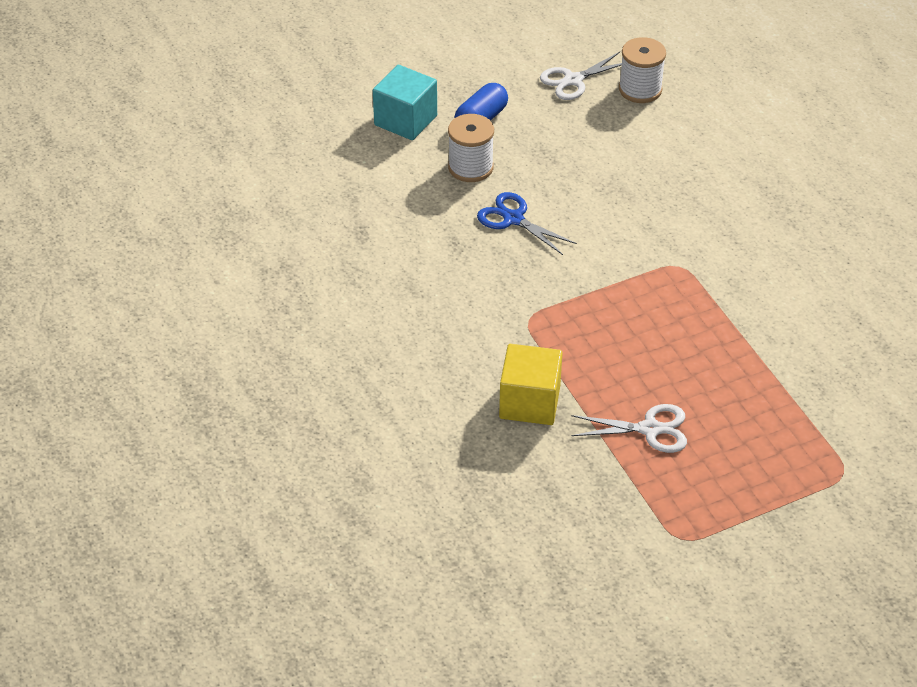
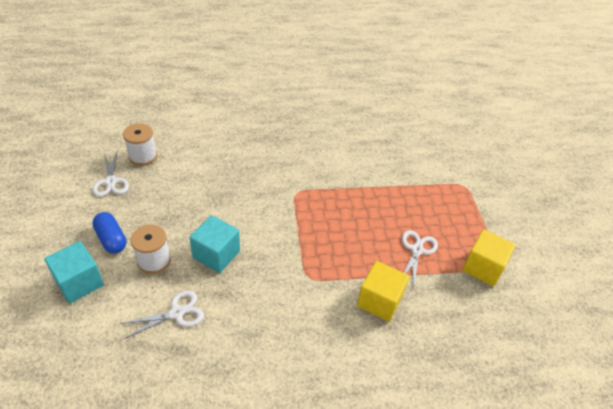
camera: 75 degrees left, 0 degrees up
blue scissors [477,192,577,255] -> turquoise cube [189,215,240,273]
none -> white scissors [120,291,204,339]
none -> yellow cube [462,229,516,286]

